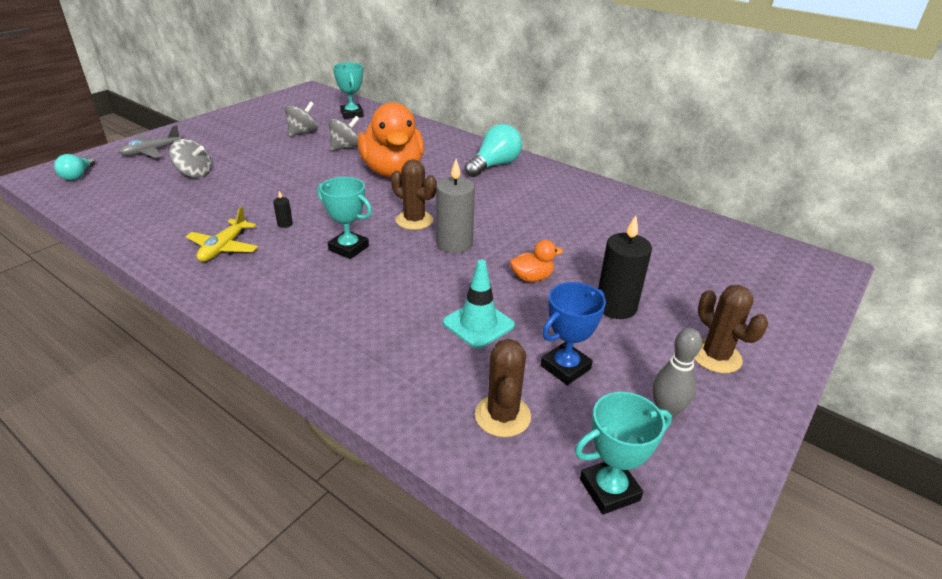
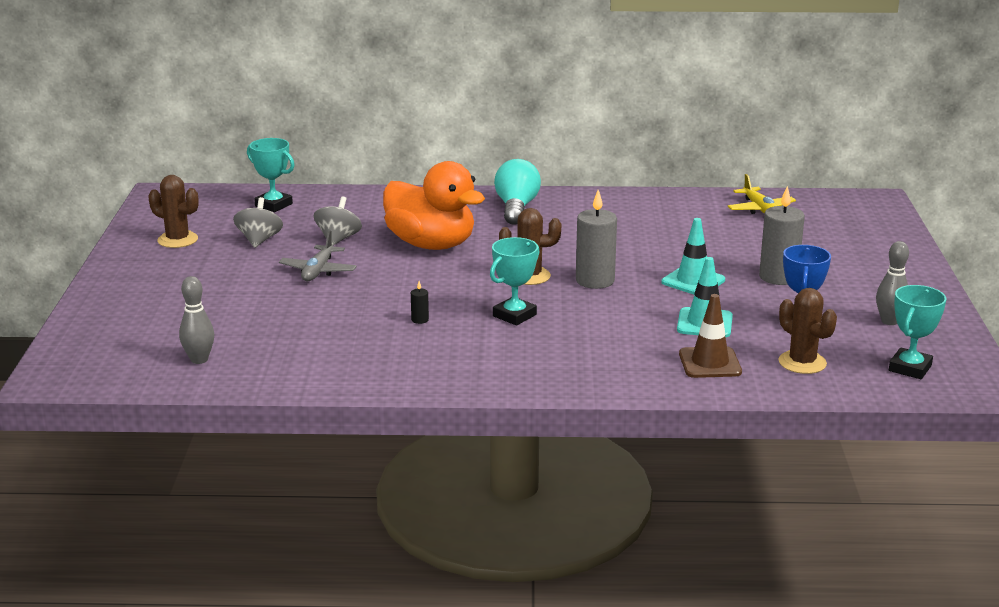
camera: 35 degrees left, 10 degrees down
turquoise light bulb [54,154,95,180] -> none
grey plane [118,125,181,158] -> grey plane moved to [279,231,357,281]
grey spinning top [169,139,211,178] -> none
yellow plane [186,206,258,262] -> yellow plane moved to [728,174,796,214]
turquoise trophy [317,177,372,259] -> turquoise trophy turned 45 degrees counterclockwise [490,237,539,325]
orange duck [510,240,563,282] -> turquoise traffic cone [662,218,725,295]
black candle [598,215,652,319] -> grey candle [759,186,805,285]
brown cactus [694,285,768,373] -> brown cactus moved to [148,175,198,248]
none -> grey bowling pin [179,276,214,364]
none -> brown traffic cone [679,294,742,378]

